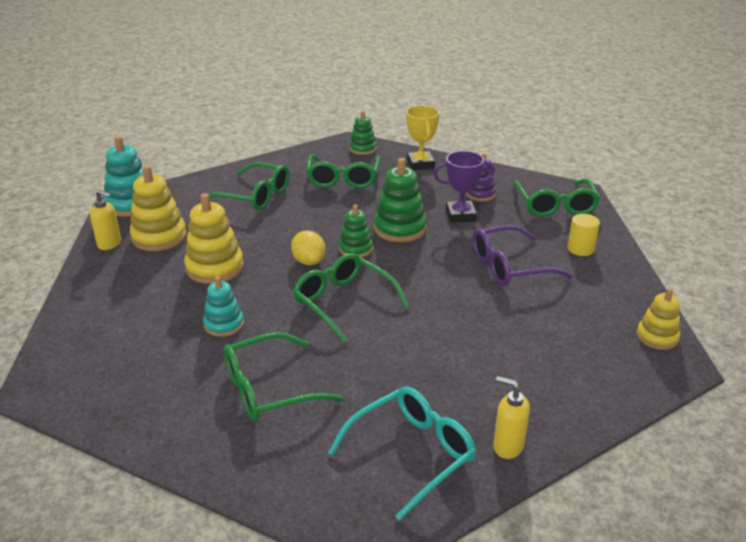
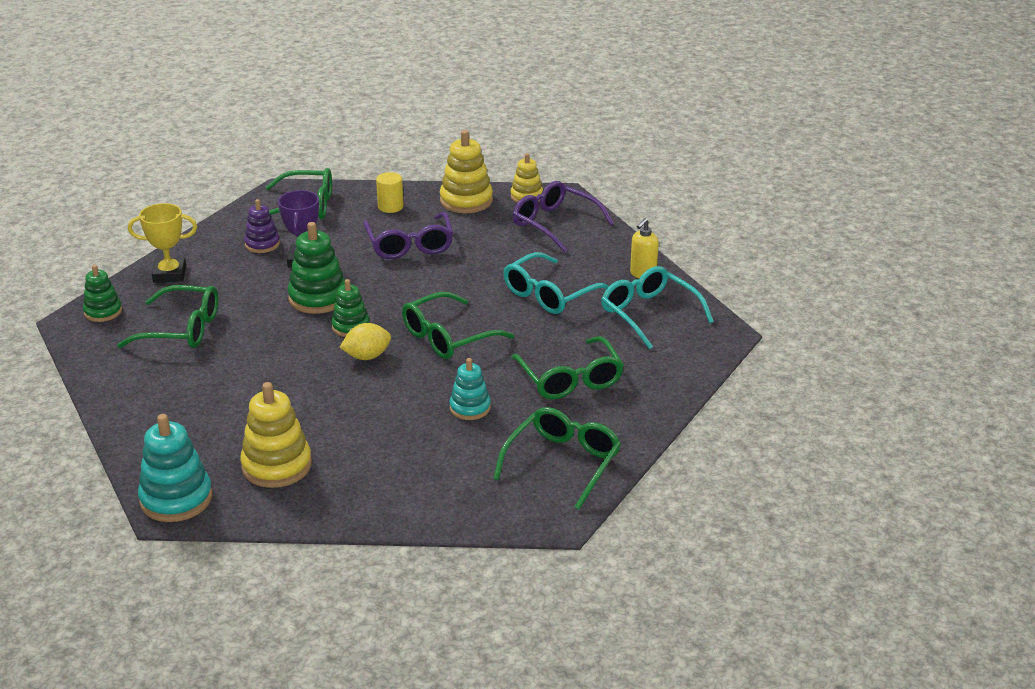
camera: 85 degrees left, 0 degrees up
yellow soap dispenser [90,190,121,250] -> none
yellow stacking toy [184,193,244,284] -> yellow stacking toy moved to [440,130,493,213]
green glasses [209,162,289,211] -> green glasses moved to [493,407,621,510]
none -> turquoise glasses [503,252,609,314]
none -> purple glasses [513,181,614,253]

